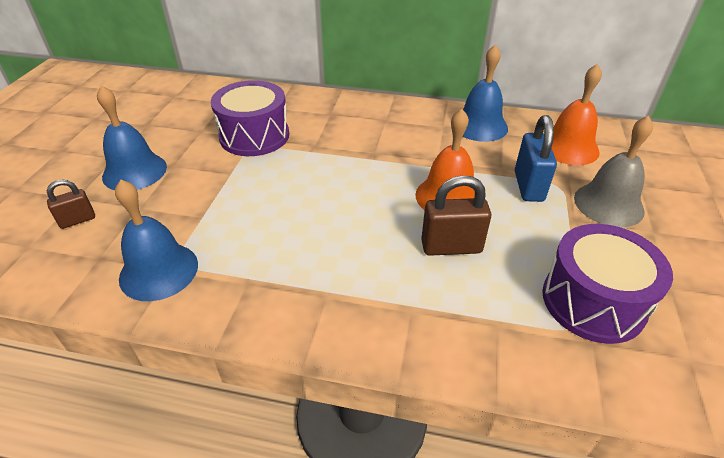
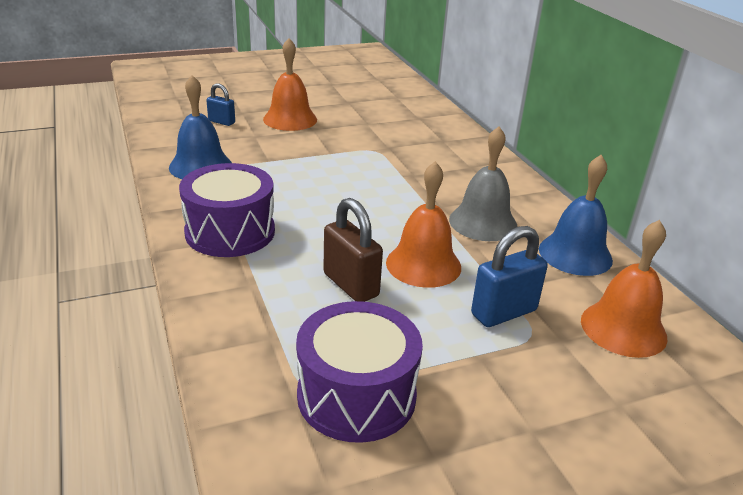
camera: 55 degrees right, 10 degrees down
brown padlock [47,180,95,229] -> blue padlock [206,83,235,126]
blue bell [97,85,167,190] -> orange bell [263,38,317,131]
purple drum [211,80,289,156] -> purple drum moved to [179,163,275,257]
grey bell [574,116,653,227] -> grey bell moved to [449,126,517,241]

